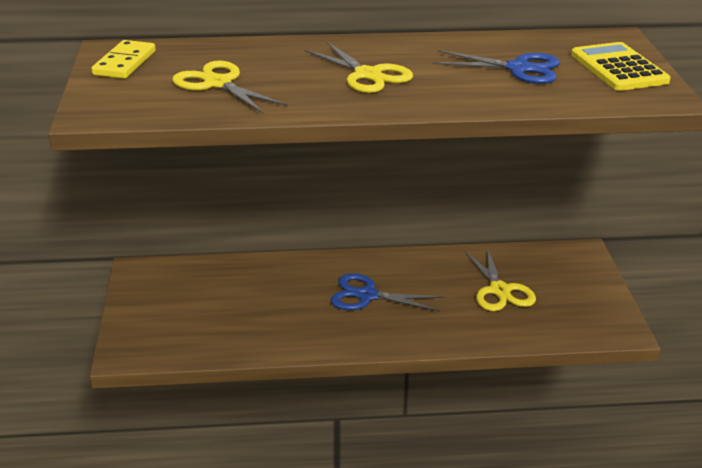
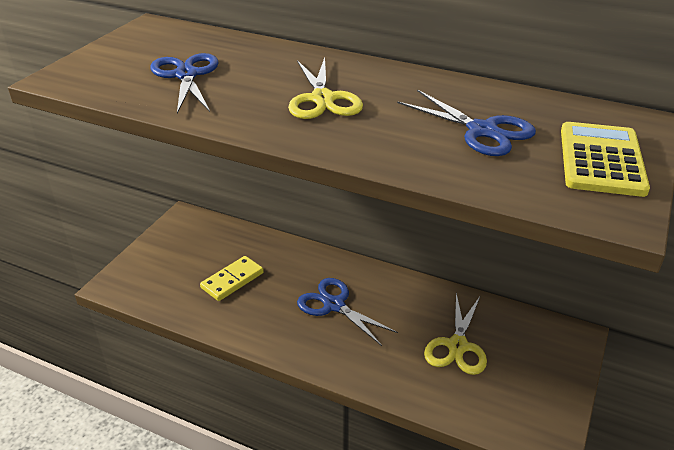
camera: 30 degrees right, 5 degrees up
yellow domino [91,40,156,79] -> yellow domino moved to [200,256,264,301]
yellow scissors [172,60,288,114] -> blue scissors [150,53,219,114]

